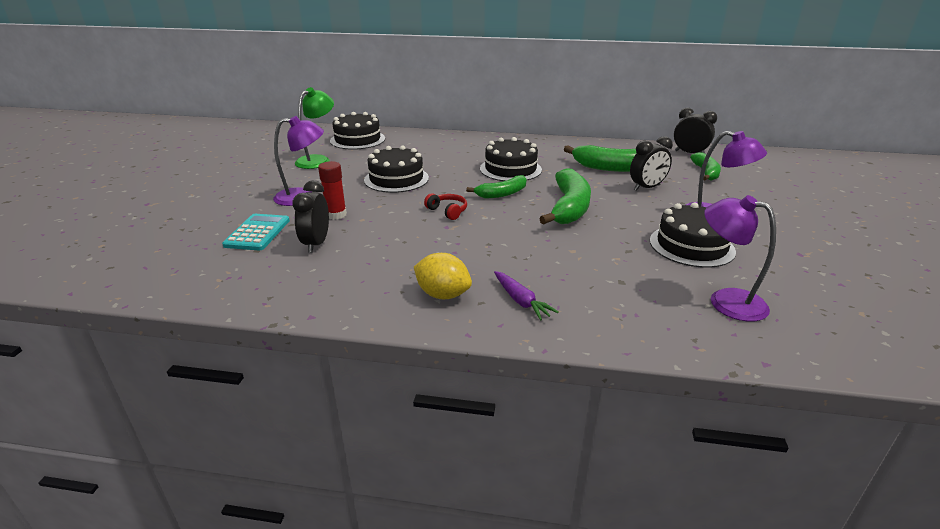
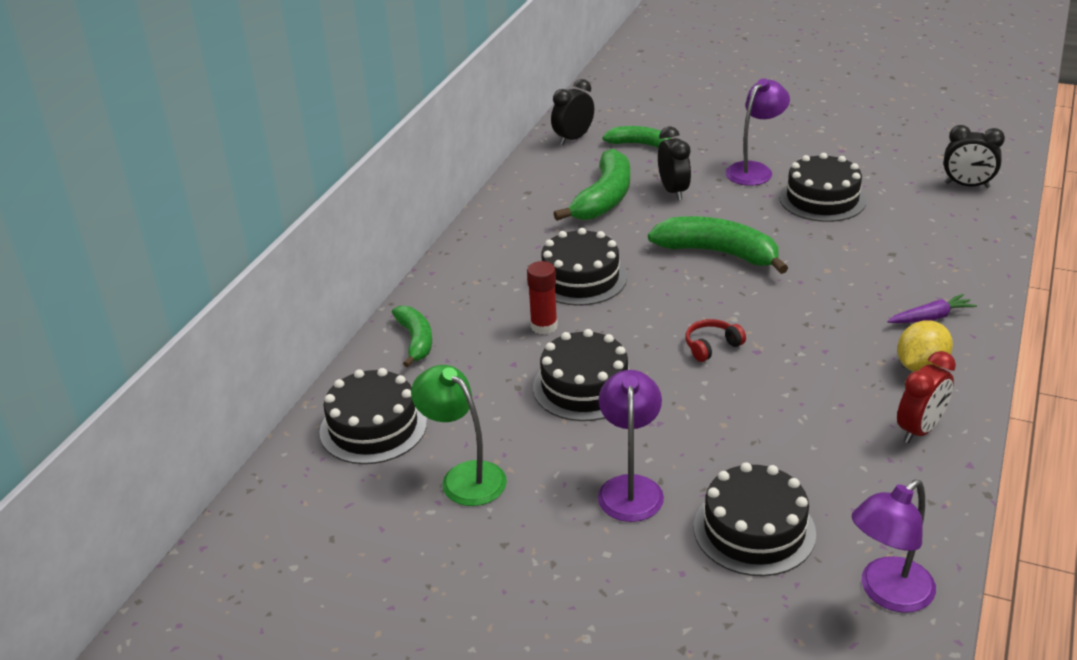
camera: 75 degrees left, 5 degrees up
turquoise calculator [222,214,290,250] -> black cake [694,462,816,576]
black clock [292,180,329,253] -> black clock moved to [944,125,1005,188]
red glue stick [318,161,347,220] -> red glue stick moved to [527,261,558,334]
green banana [466,175,527,198] -> green banana moved to [392,306,432,367]
purple lamp [704,195,776,322] -> purple lamp moved to [852,480,936,613]
none -> red clock [897,351,956,443]

